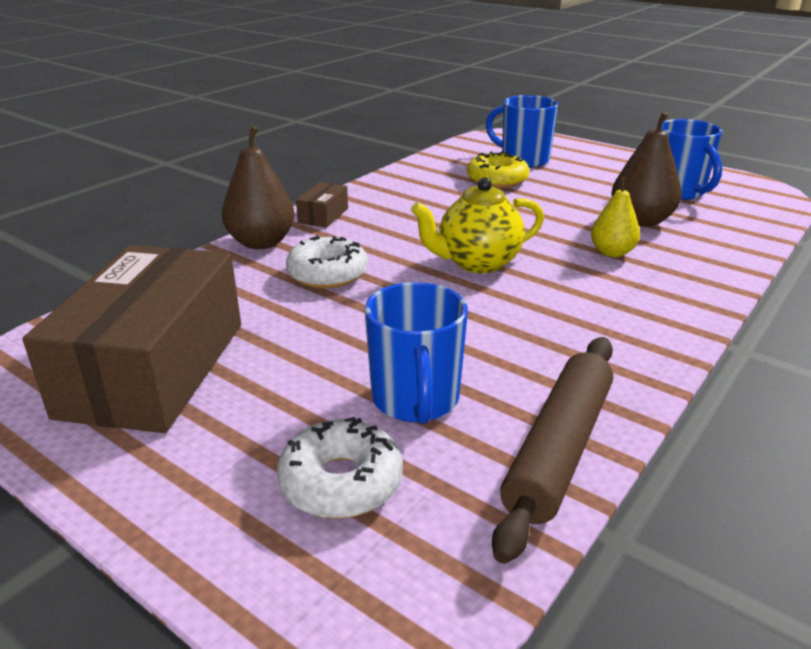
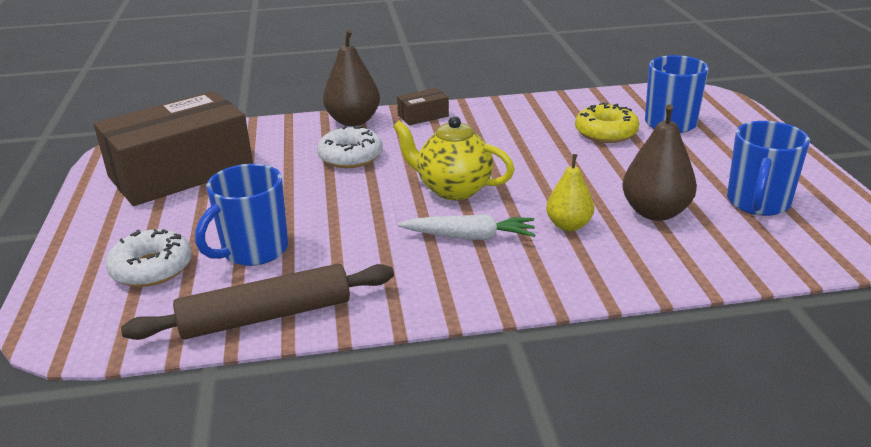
camera: 45 degrees right, 0 degrees up
none -> white carrot [398,214,535,240]

